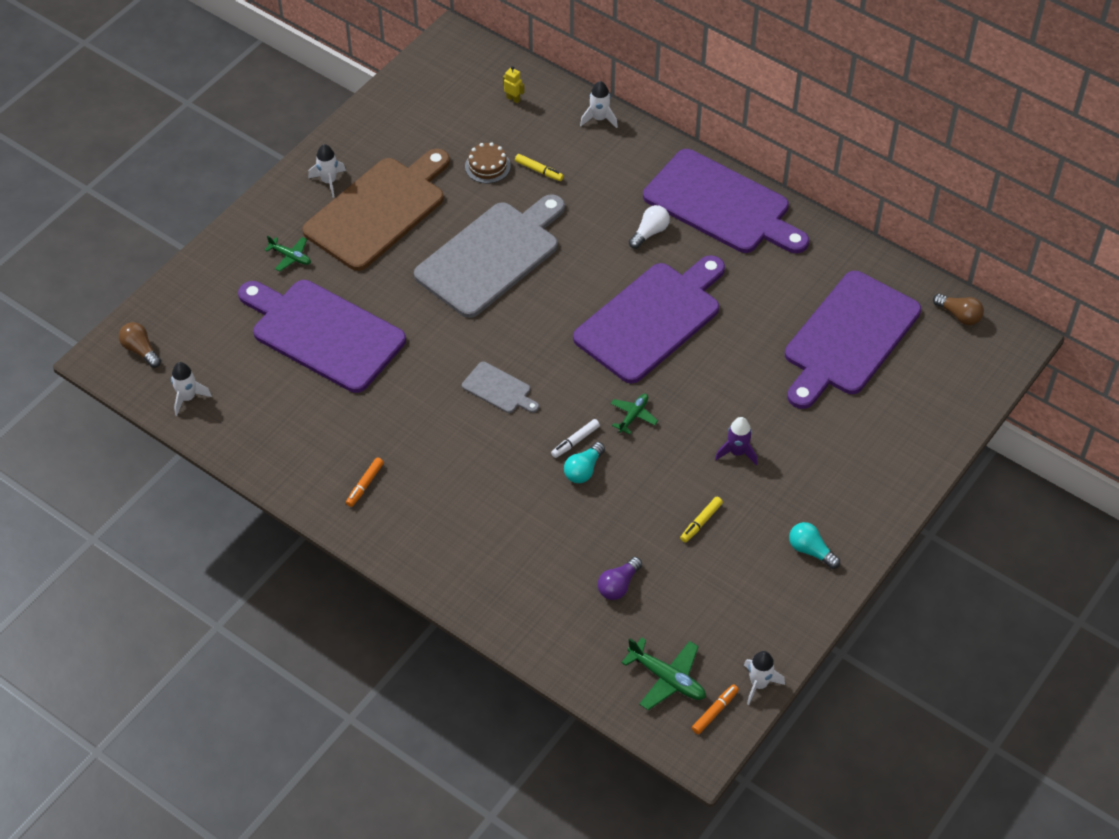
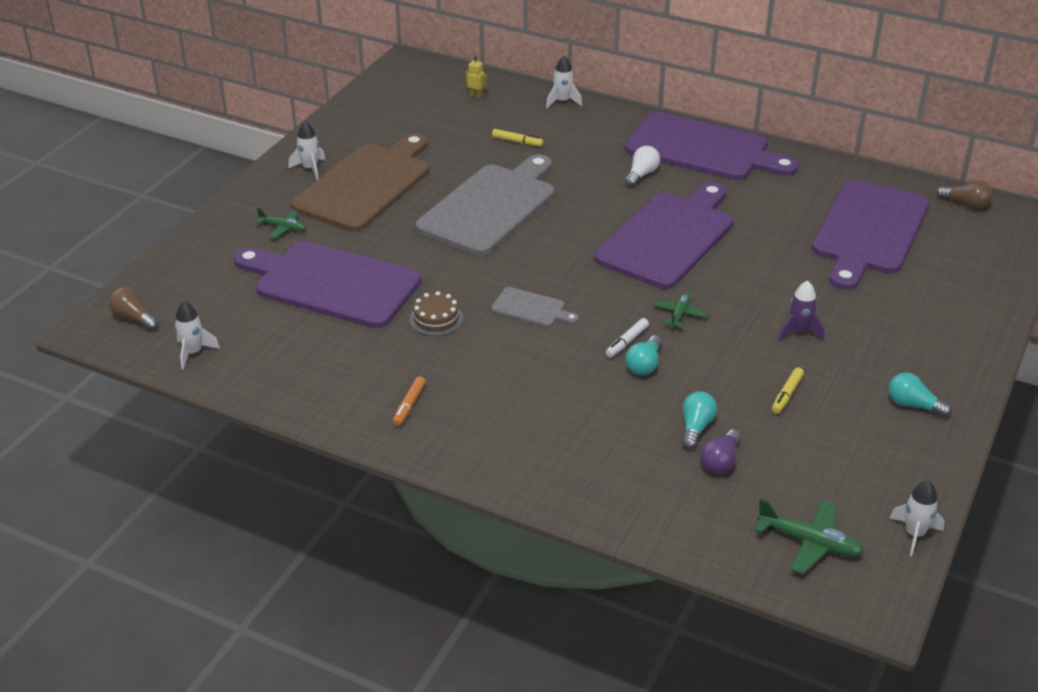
camera: 10 degrees left, 15 degrees down
brown cake [465,142,511,183] -> brown cake moved to [409,291,463,336]
orange marker [692,684,739,734] -> none
none -> turquoise light bulb [682,391,717,450]

